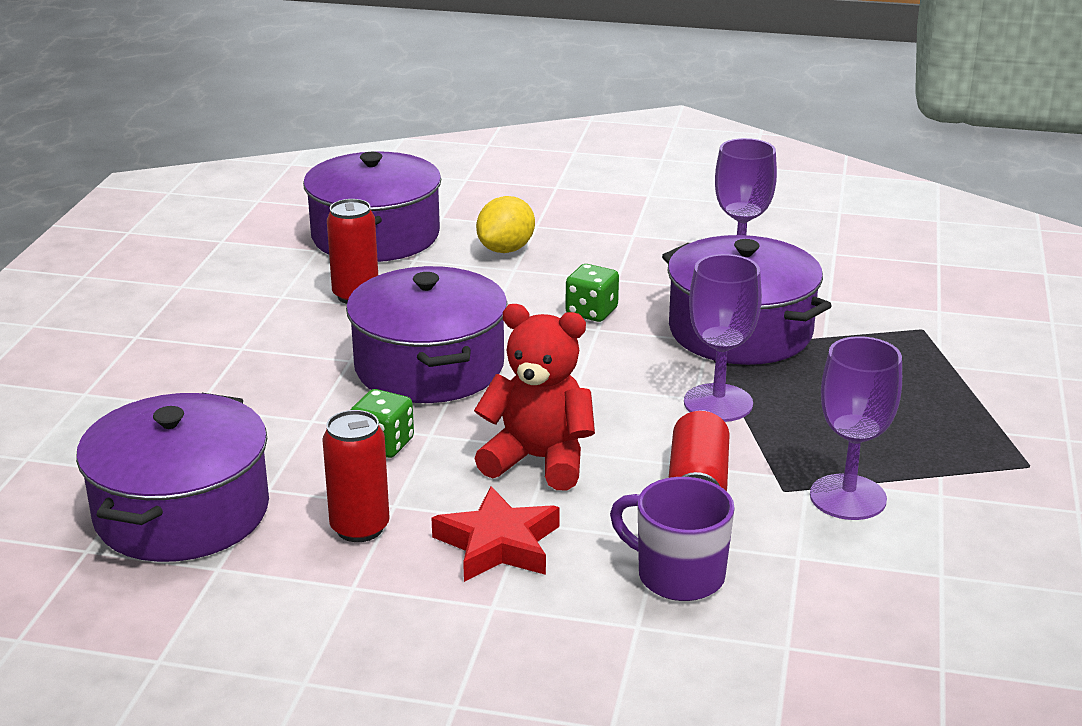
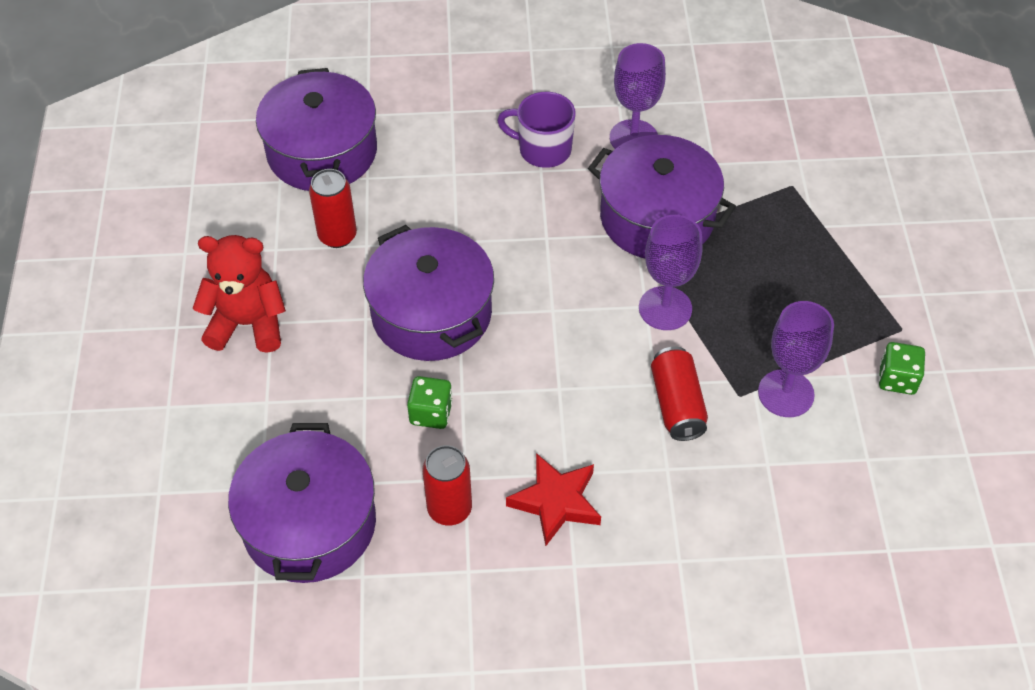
camera: 15 degrees left, 25 degrees up
red teddy bear [474,304,595,490] -> red teddy bear moved to [193,235,286,353]
yellow lemon [476,196,535,253] -> none
green dice [566,264,619,322] -> green dice moved to [879,342,925,395]
purple mug [610,477,735,601] -> purple mug moved to [497,92,576,168]

